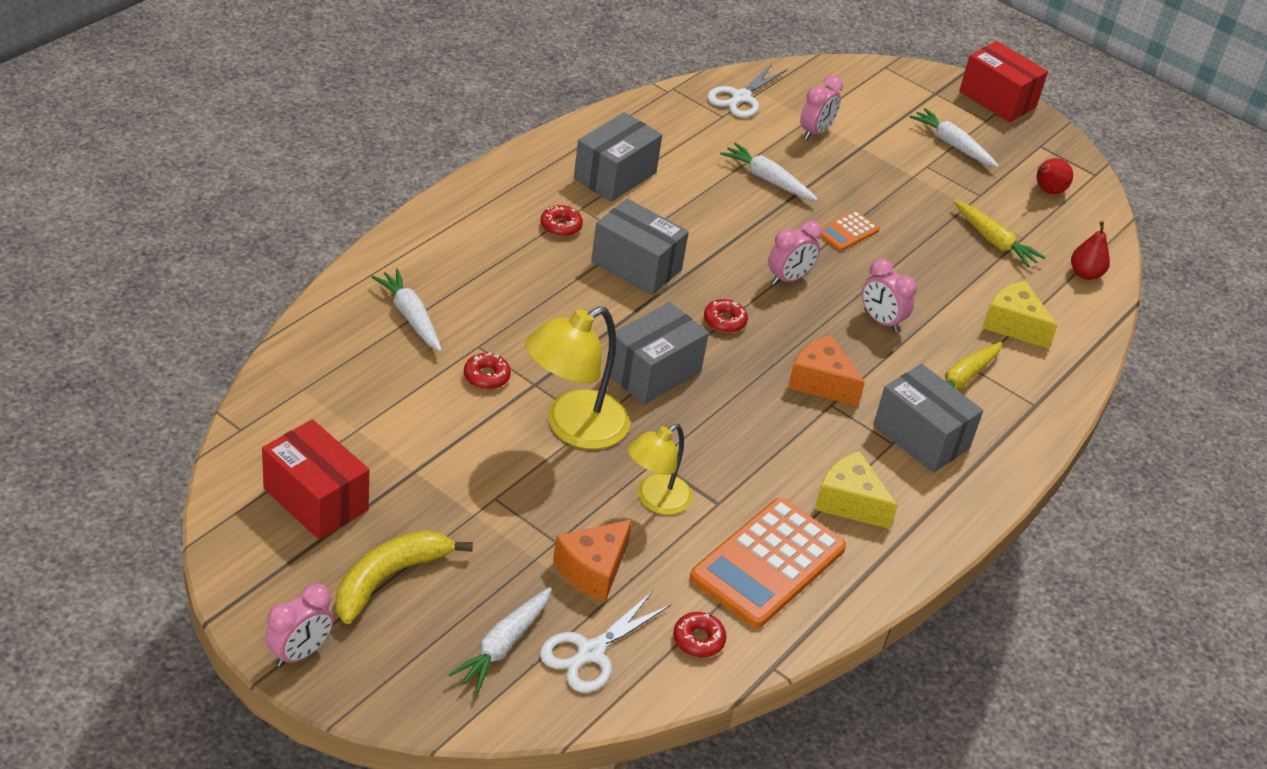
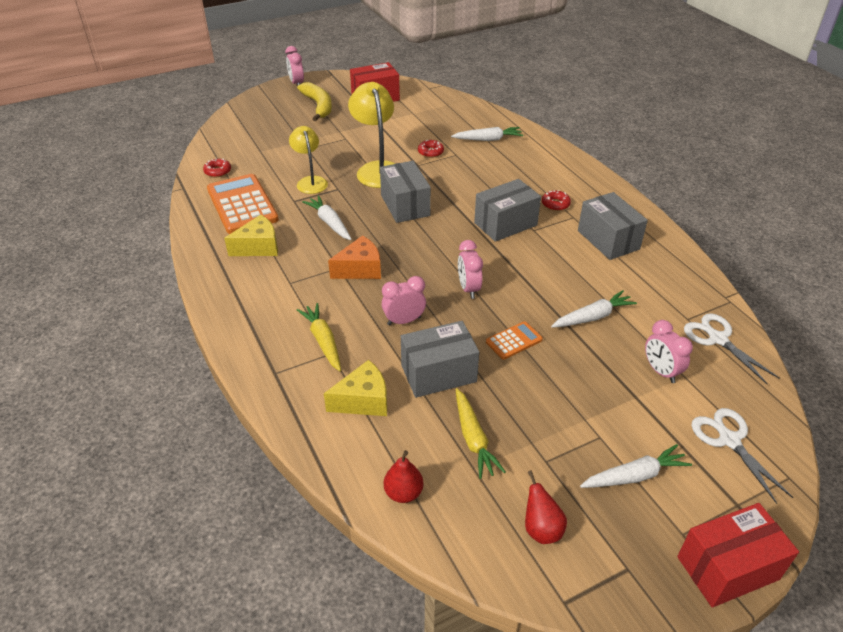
camera: 120 degrees right, 0 degrees up
white carrot [448,587,551,693] -> white carrot moved to [302,195,352,240]
white scissors [540,591,671,693] -> white scissors moved to [691,408,793,504]
orange cheese [553,519,633,602] -> none
red donut [704,299,748,333] -> none
orange calculator [821,211,880,251] -> orange calculator turned 75 degrees clockwise [486,321,543,360]
grey box [873,364,983,473] -> grey box moved to [401,321,479,398]
yellow carrot [953,200,1046,268] -> yellow carrot turned 90 degrees counterclockwise [456,388,506,479]

